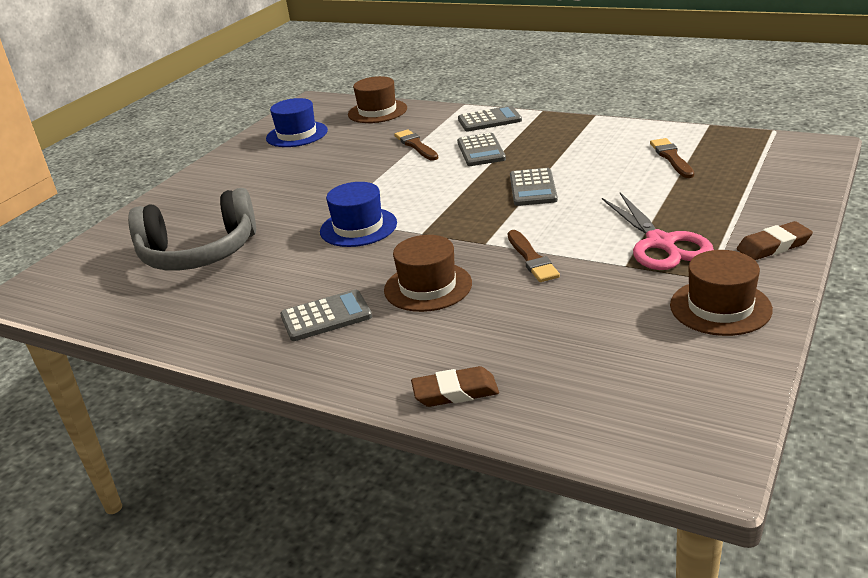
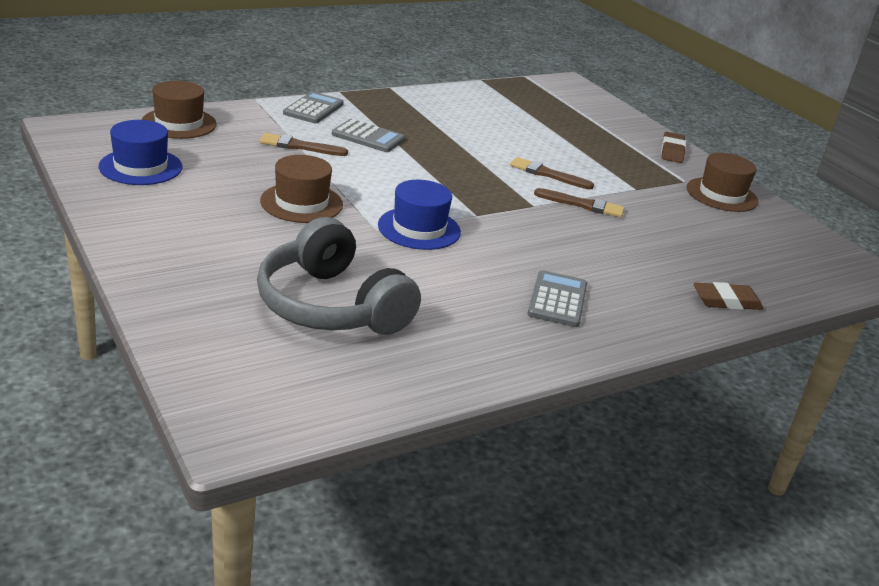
camera: 65 degrees left, 0 degrees up
grey headphones [128,188,256,271] -> grey headphones turned 120 degrees clockwise [257,217,421,335]
brown hat [384,235,472,312] -> brown hat moved to [260,155,343,223]
brown eraser [411,366,499,407] -> brown eraser turned 60 degrees clockwise [693,282,764,310]
grey calculator [510,168,558,206] -> none
pink scissors [602,192,714,270] -> none
brown brush [650,138,694,178] -> brown brush moved to [510,157,594,190]

